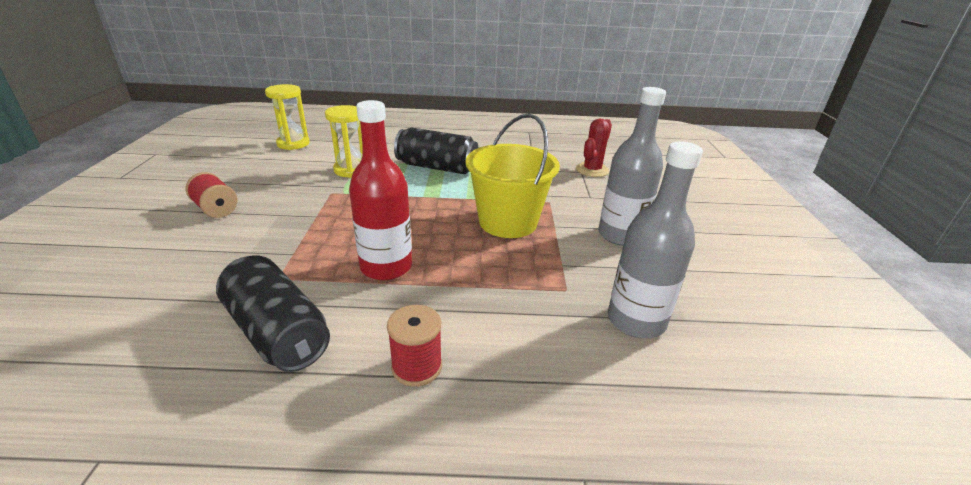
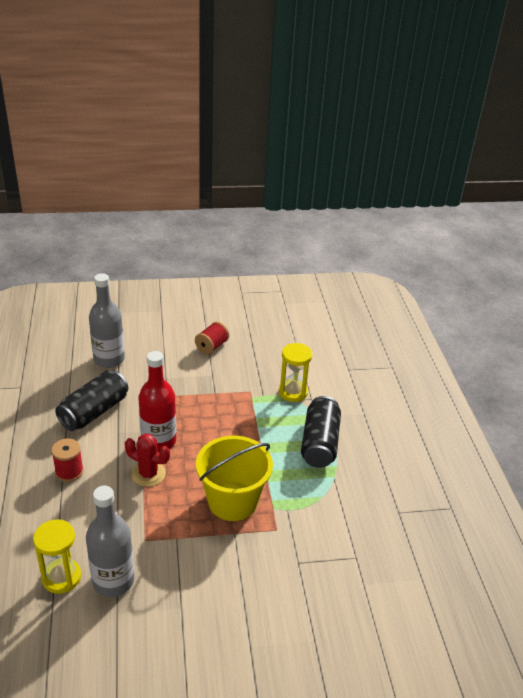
camera: 80 degrees right, 5 degrees up
yellow hourglass [265,84,310,150] -> yellow hourglass moved to [33,519,81,594]
red cactus [576,119,612,177] -> red cactus moved to [125,434,170,487]
grey bottle [598,87,666,246] -> grey bottle moved to [89,273,125,368]

